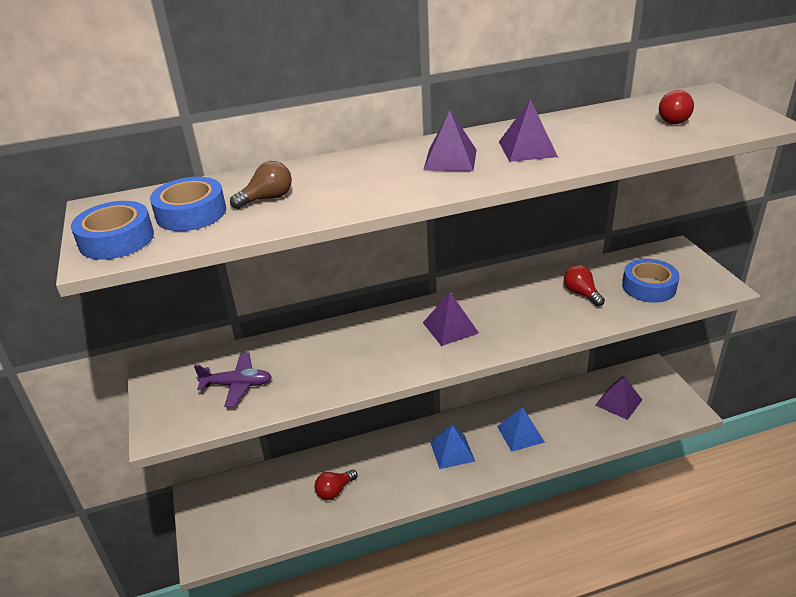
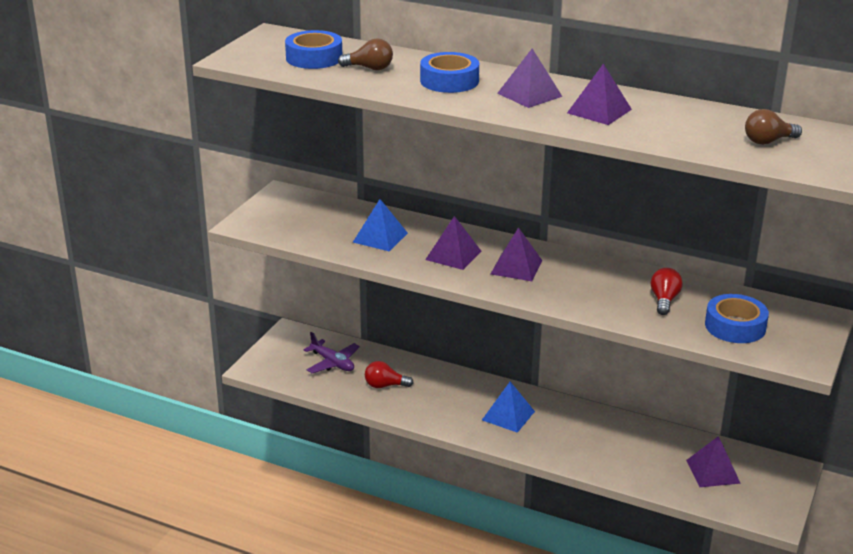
camera: 40 degrees right, 5 degrees down
blue tape [71,201,154,260] -> blue tape moved to [420,52,479,93]
purple plane [194,353,272,407] -> purple plane moved to [303,332,360,373]
blue pyramid [497,407,545,452] -> blue pyramid moved to [353,199,408,251]
red light bulb [659,90,694,124] -> brown light bulb [745,109,802,145]
none -> purple pyramid [425,216,481,270]

